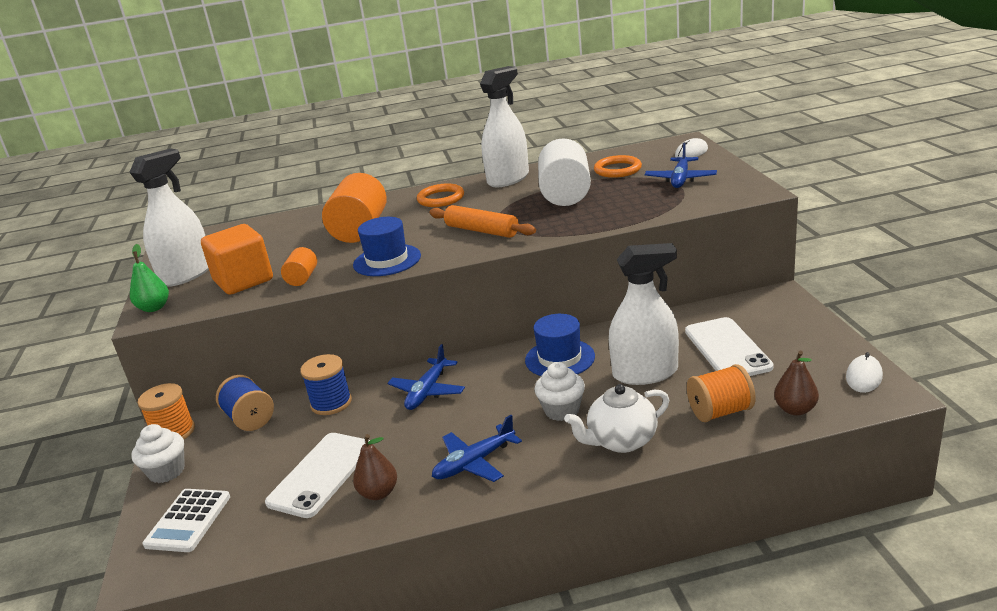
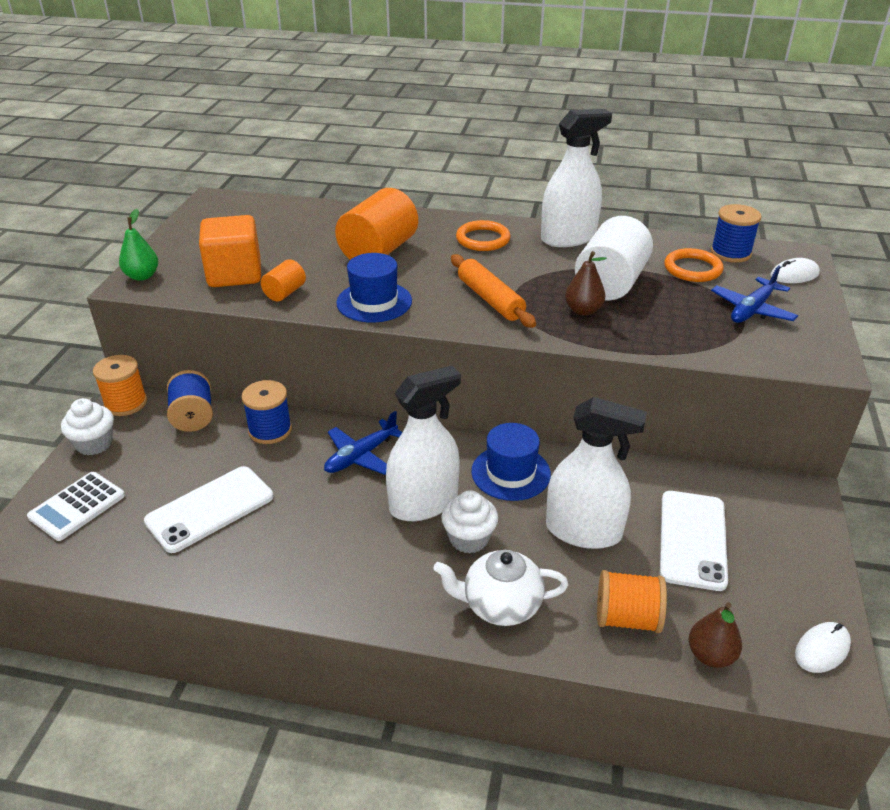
camera: 20 degrees right, 10 degrees up
white spray bottle [130,148,209,287] -> white spray bottle moved to [386,366,461,521]
brown pear [353,434,397,500] -> brown pear moved to [565,251,607,316]
blue plane [432,415,522,482] -> none
none -> blue spool [711,204,762,263]

